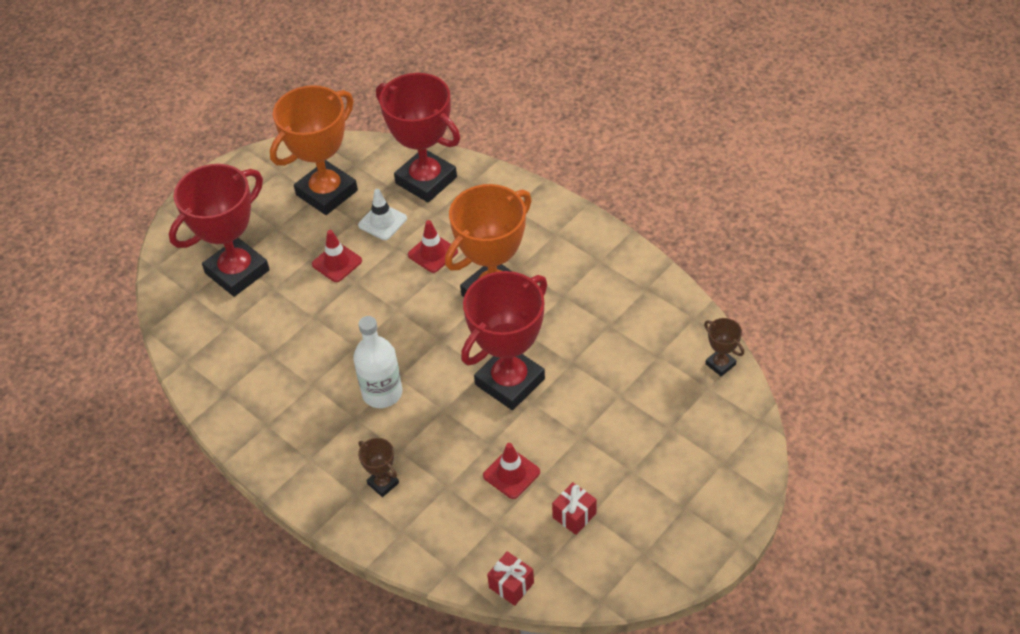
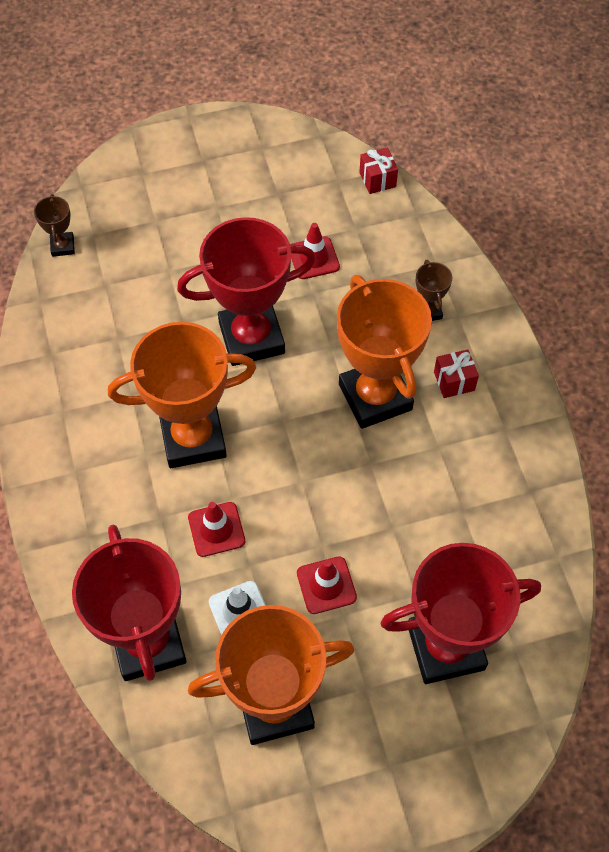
camera: 150 degrees left, 10 degrees up
white bottle [353,316,402,408] -> orange trophy [337,275,432,429]
red gift [552,482,597,535] -> red gift moved to [434,349,479,398]

